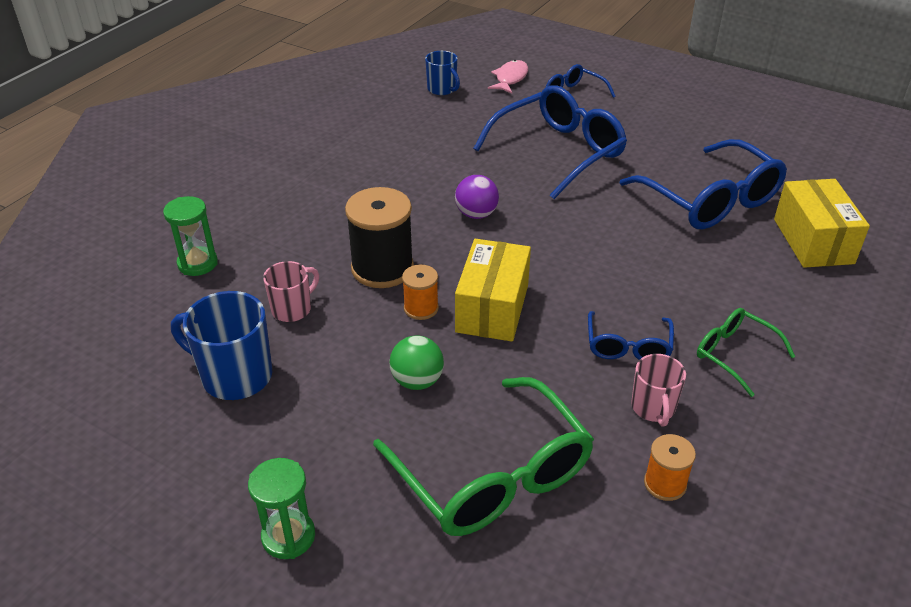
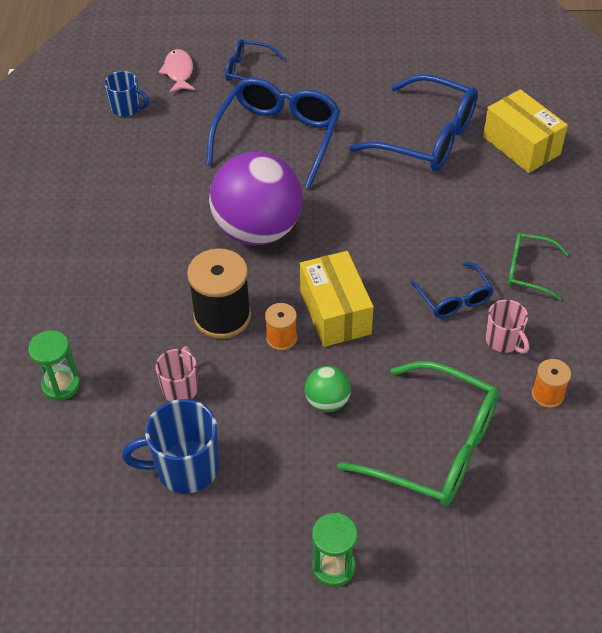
camera: 30 degrees left, 10 degrees up
purple ball [455,175,499,219] -> purple ball [209,152,302,246], size x2.25

